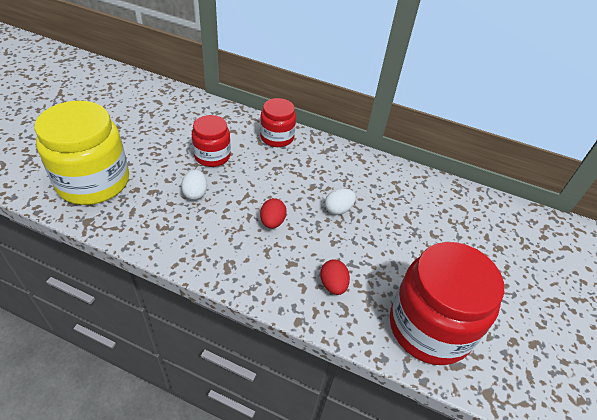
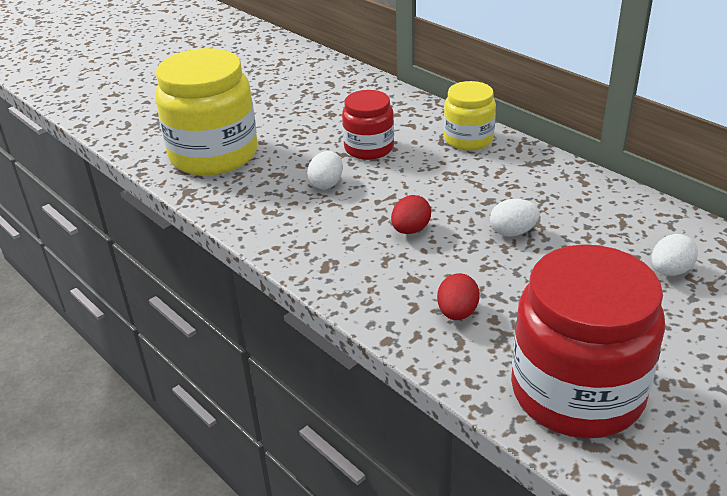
camera: 30 degrees right, 10 degrees down
red jar [260,98,296,147] -> yellow jar [444,81,496,151]
none -> white egg [651,234,698,276]

